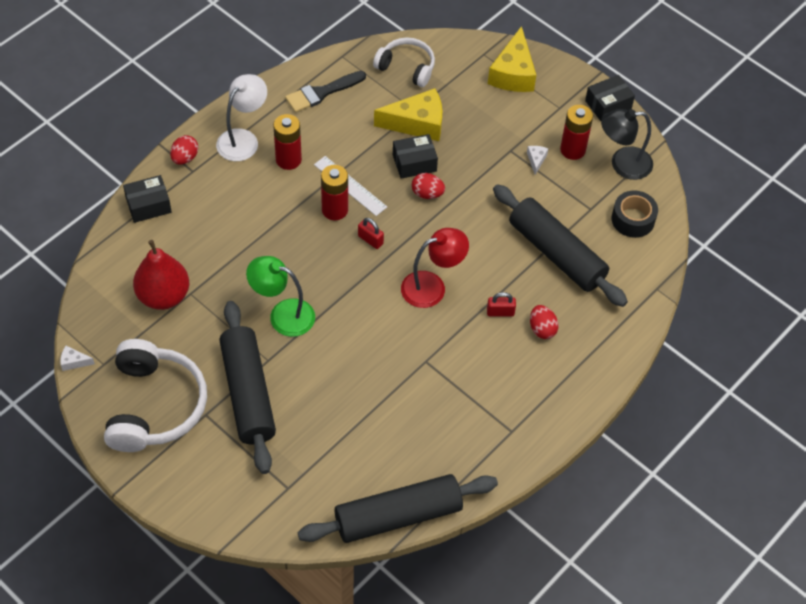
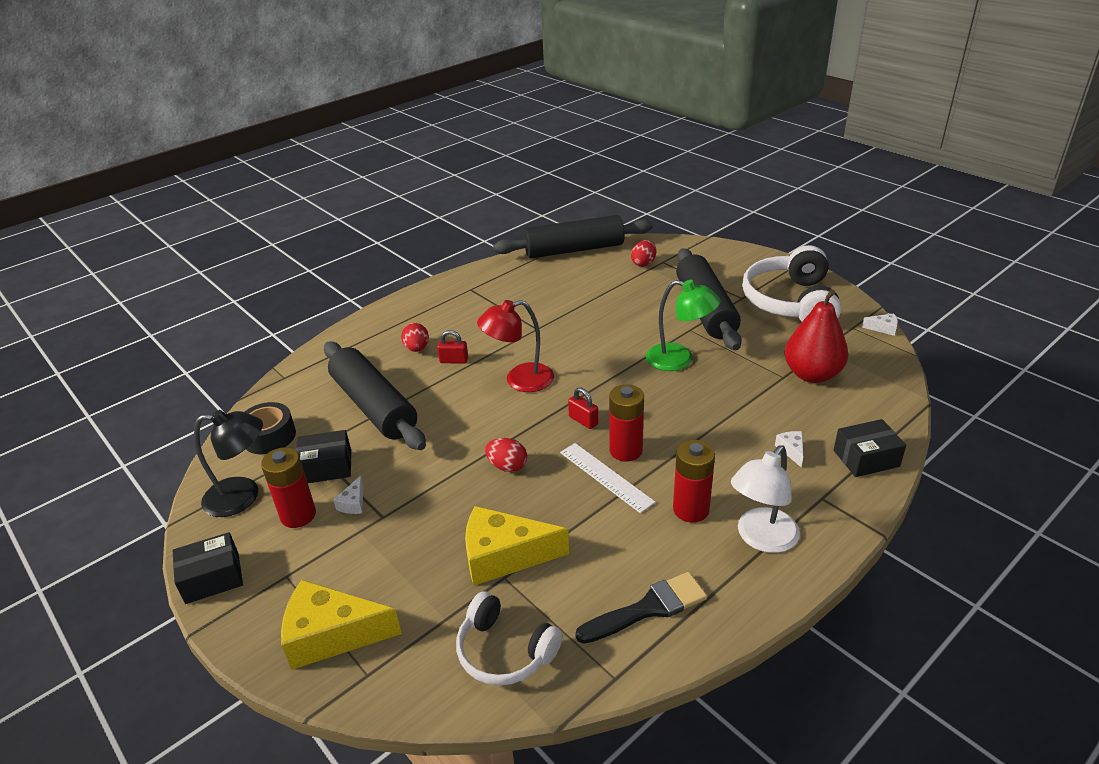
camera: 170 degrees left, 20 degrees down
red egg [170,135,198,165] -> red egg moved to [631,240,657,267]
black box [393,134,438,179] -> black box moved to [296,430,351,483]
yellow cheese [488,26,536,92] -> yellow cheese turned 105 degrees counterclockwise [281,580,402,670]
none -> white cheese [775,431,803,467]

